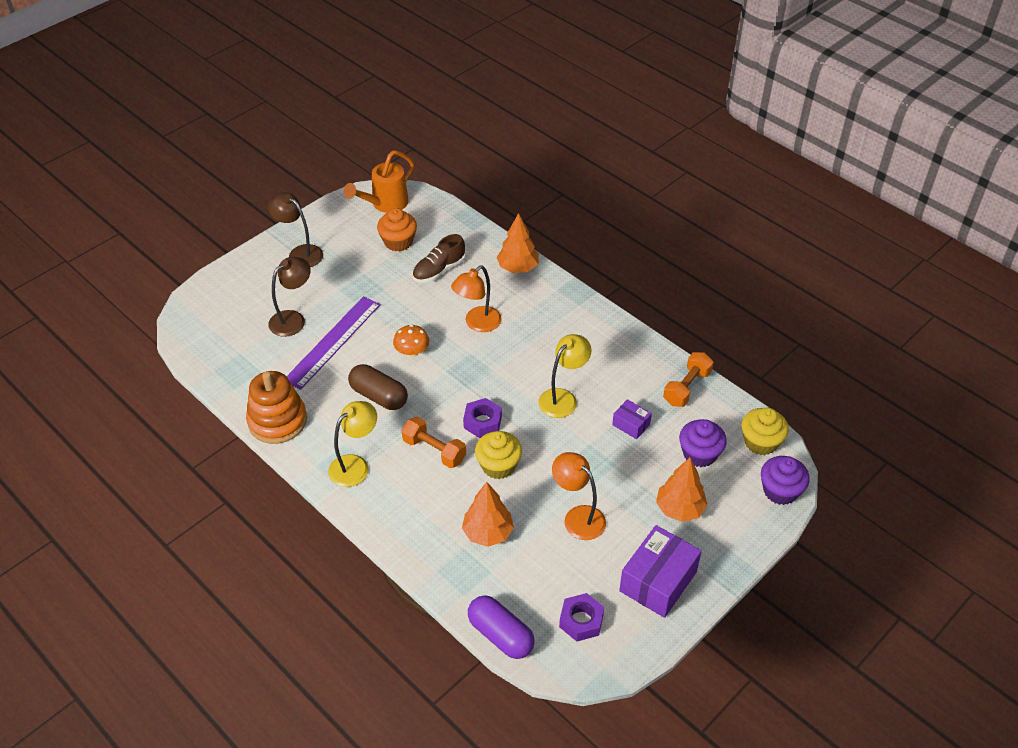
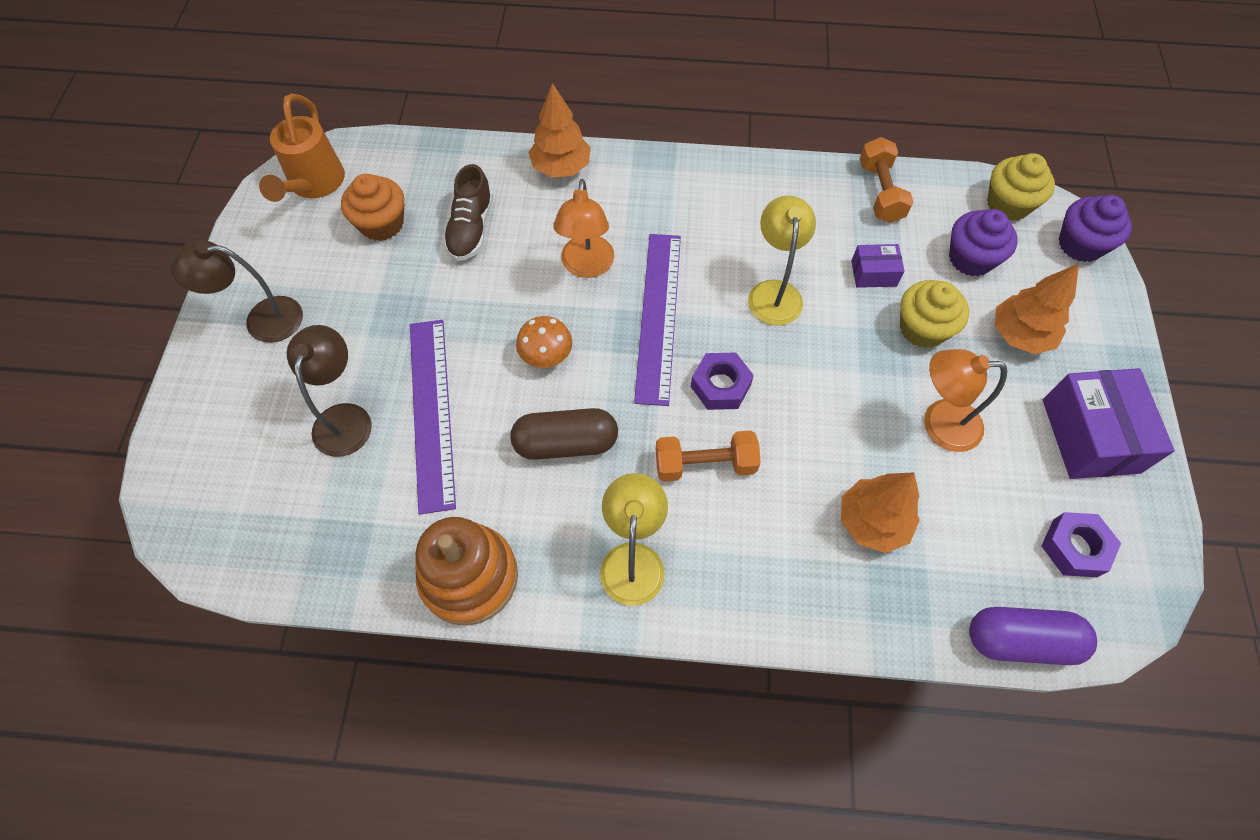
camera: 40 degrees left, 15 degrees up
yellow cupcake [475,431,522,479] -> yellow cupcake moved to [900,280,969,348]
none -> purple ruler [634,234,681,406]

